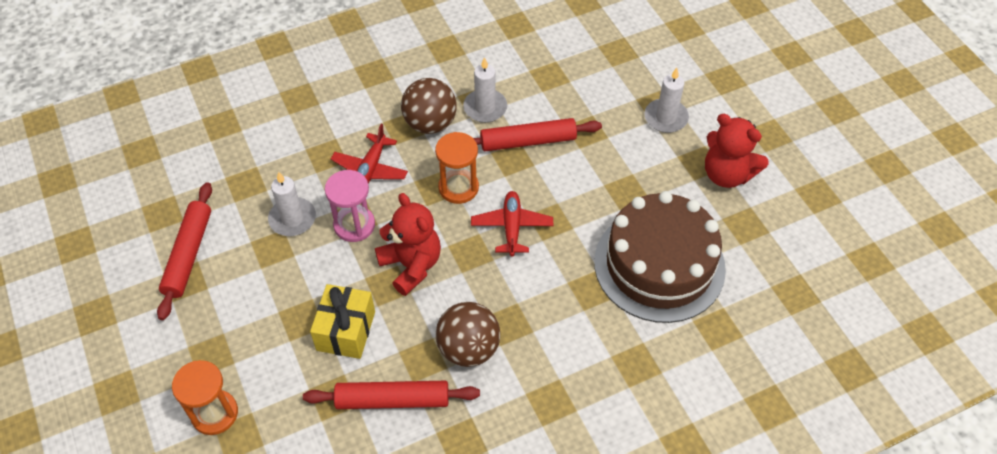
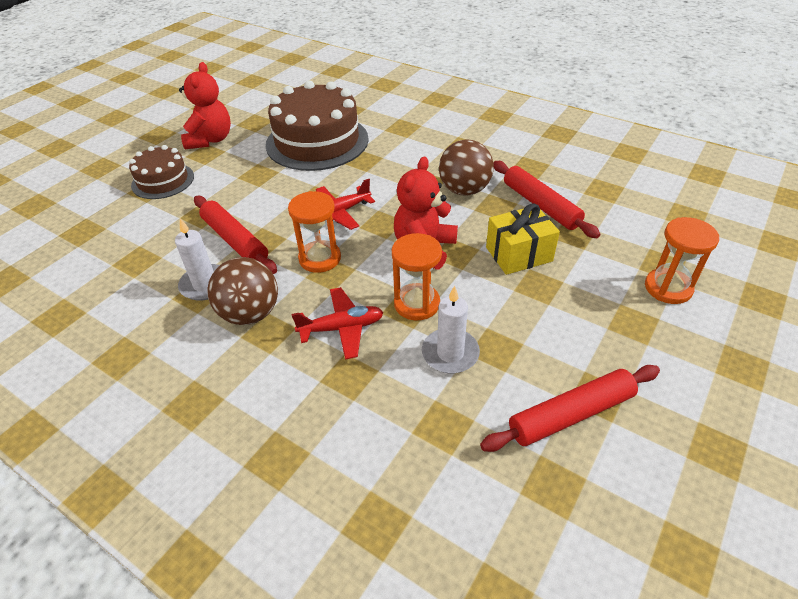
camera: 120 degrees left, 10 degrees down
pink hourglass [325,170,375,242] -> orange hourglass [392,233,442,321]
white candle [644,68,689,133] -> brown cake [129,145,194,199]

